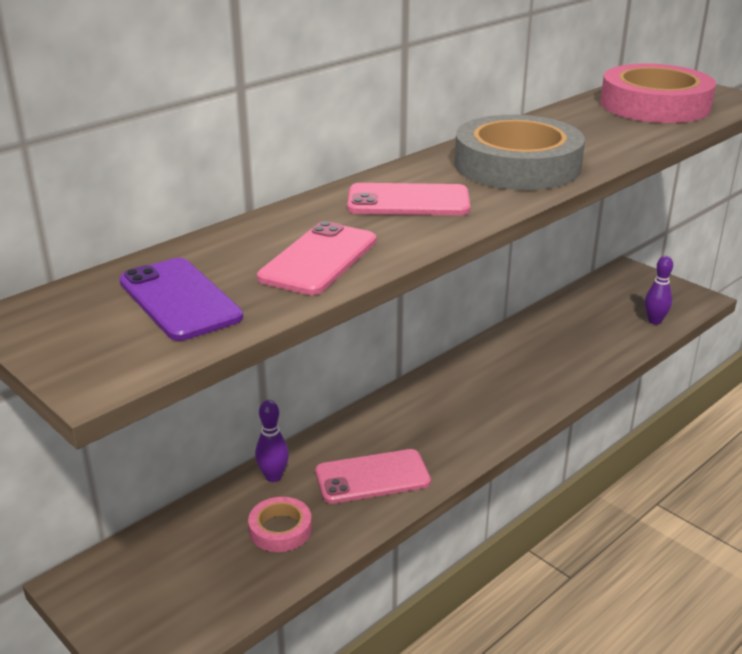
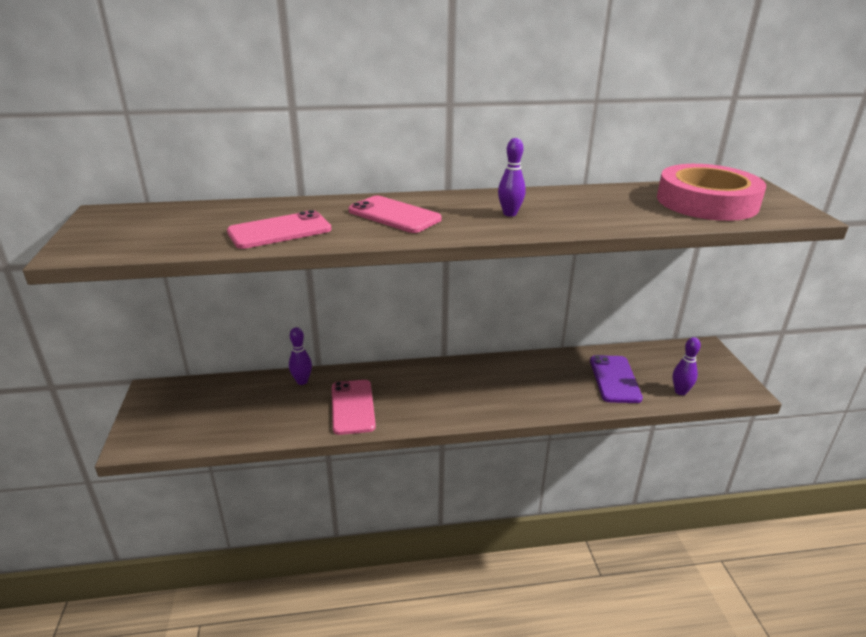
camera: 35 degrees right, 0 degrees up
purple phone [119,258,243,341] -> purple phone moved to [590,355,643,403]
pink tape [248,497,312,552] -> none
pink phone [315,449,431,504] -> pink phone turned 60 degrees clockwise [332,380,376,435]
grey tape [454,115,585,190] -> purple bowling pin [498,138,526,217]

